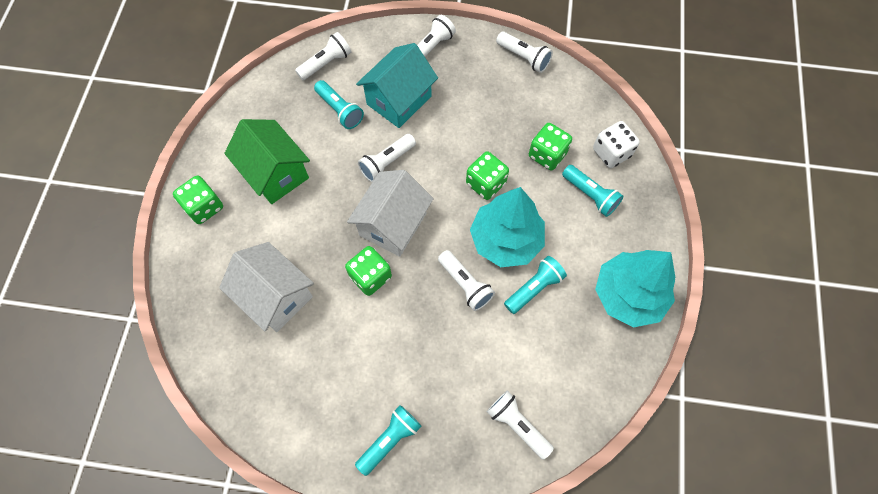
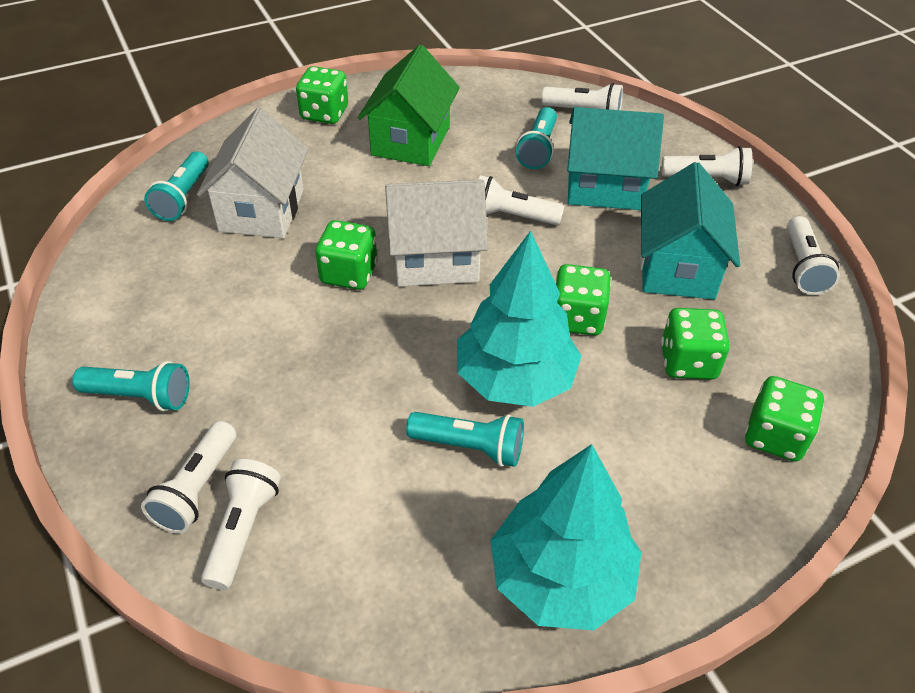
camera: 55 degrees right, 20 degrees down
white flashlight [438,250,495,311] -> white flashlight moved to [141,421,236,534]
turquoise flashlight [562,165,624,217] -> turquoise flashlight moved to [144,151,209,221]
white dice [593,121,640,168] -> green dice [745,376,824,461]
none -> turquoise house [640,162,740,299]

